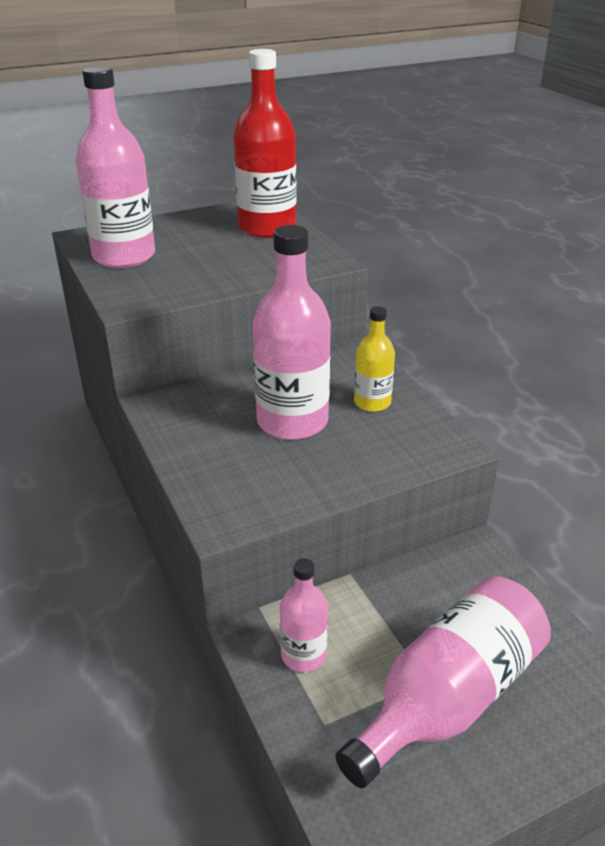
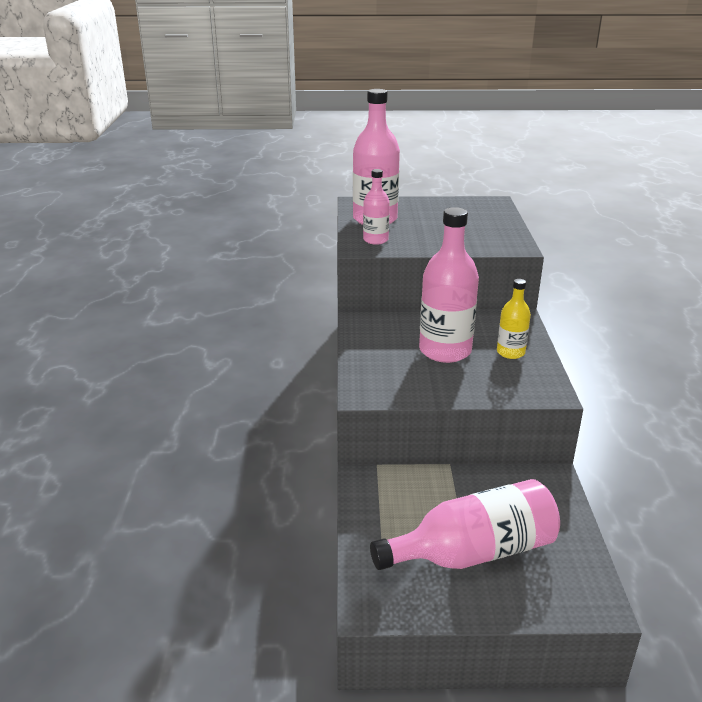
camera: 25 degrees right, 5 degrees down
red bottle [234,49,296,238] -> none
pink bottle [280,558,328,672] -> pink bottle moved to [363,169,390,245]

